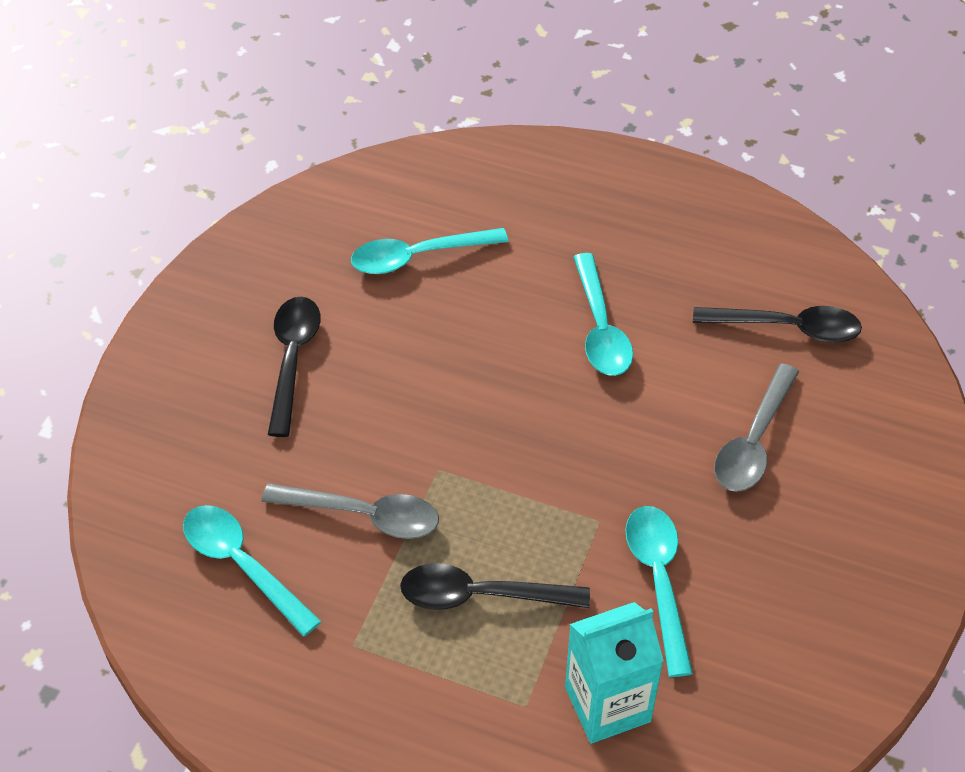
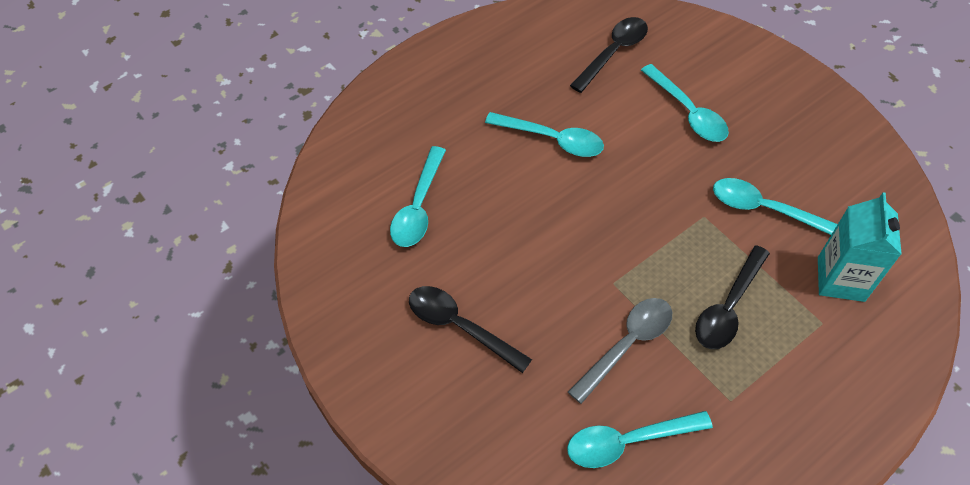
camera: 60 degrees left, 5 degrees up
grey spoon [714,363,799,492] -> turquoise spoon [641,64,729,142]

